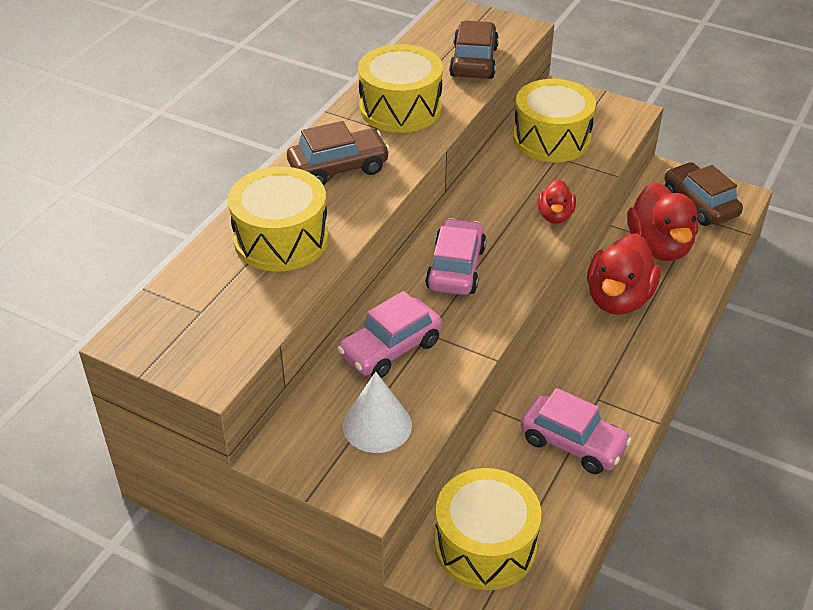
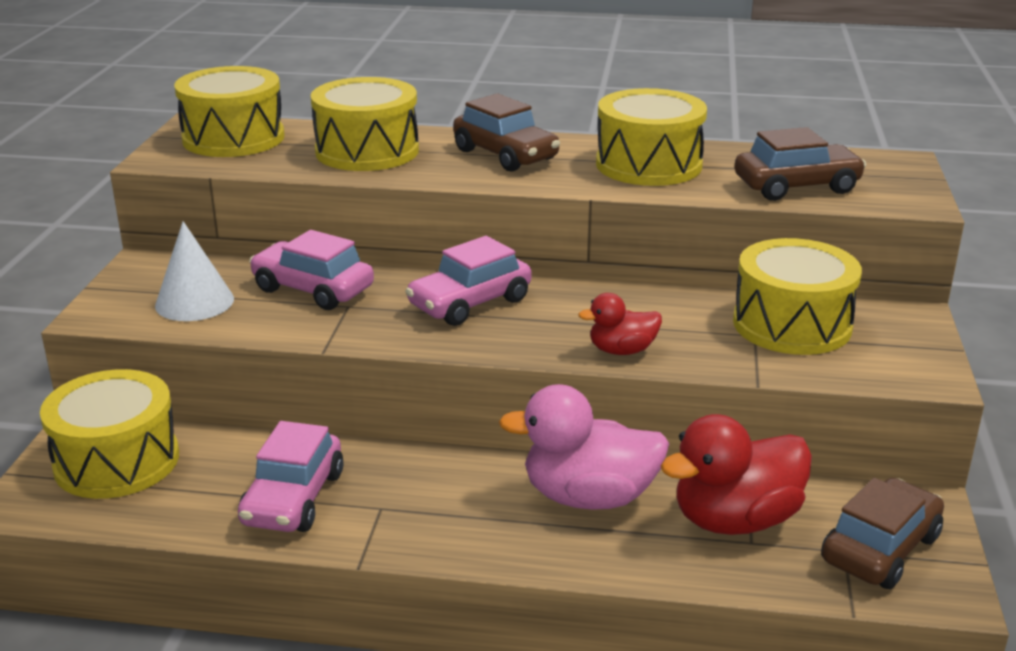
camera: 70 degrees right, 15 degrees down
pink car [425,218,486,295] -> pink car turned 150 degrees clockwise [405,236,532,326]
red duck [587,233,661,315] -> pink duck [499,384,669,510]
none -> yellow drum [174,66,285,157]

